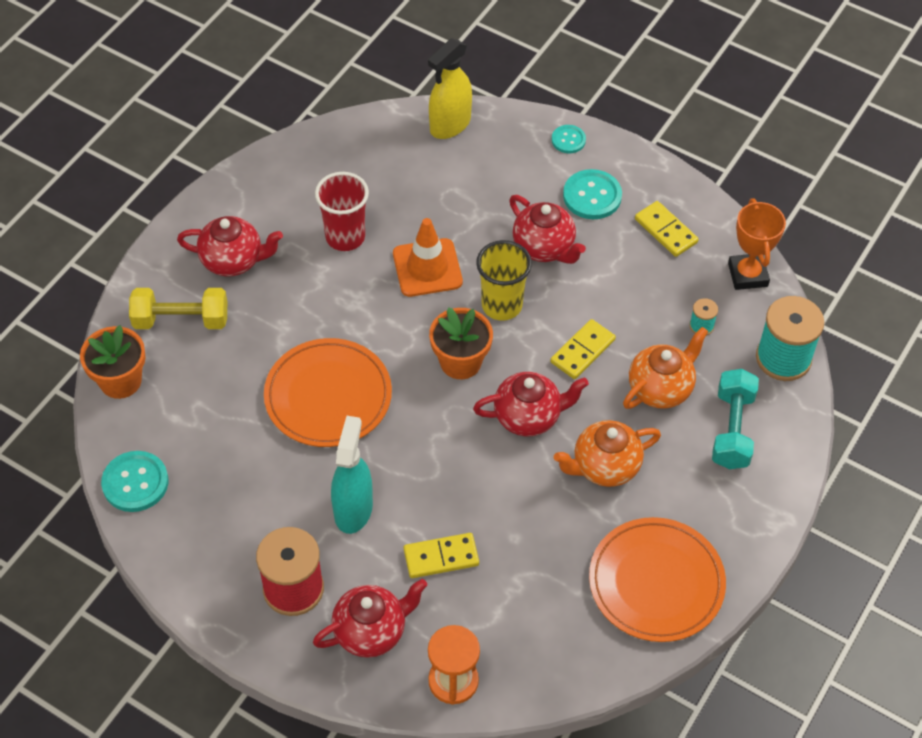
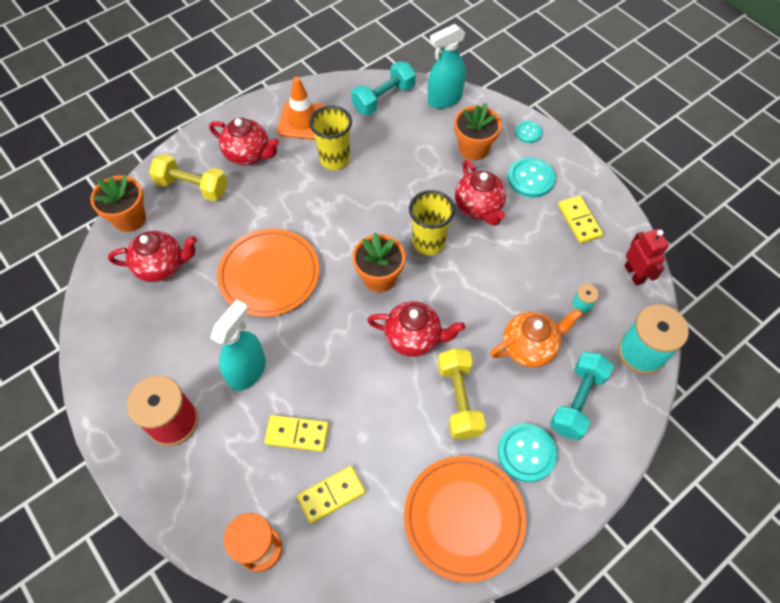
camera: 20 degrees right, 5 degrees up
turquoise button [101,451,168,512] -> turquoise button moved to [498,424,557,482]
red teapot [313,579,427,658] -> red teapot moved to [108,231,197,282]
red cup [315,172,369,251] -> yellow cup [309,105,352,170]
orange traffic cone [393,218,463,297] -> orange traffic cone moved to [277,77,327,140]
yellow spray bottle [428,38,472,139] -> turquoise spray bottle [428,24,466,109]
yellow domino [550,319,616,379] -> yellow domino moved to [297,466,366,524]
orange teapot [554,420,661,487] -> yellow dumbbell [437,348,486,439]
orange trophy [728,199,786,290] -> red robot [625,229,669,286]
none -> turquoise dumbbell [351,61,416,115]
none -> orange flower pot [454,103,502,160]

